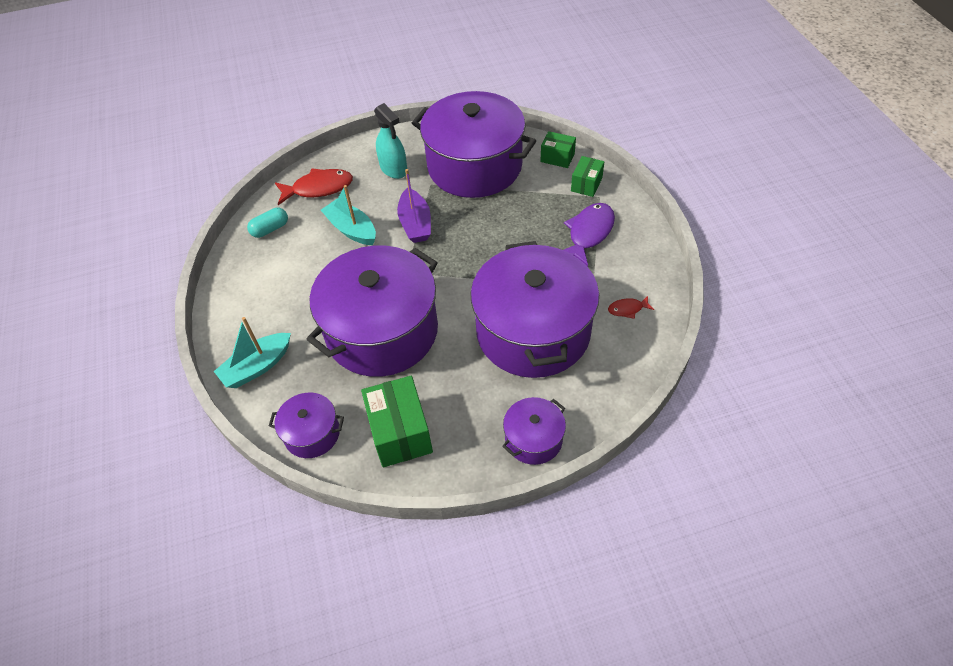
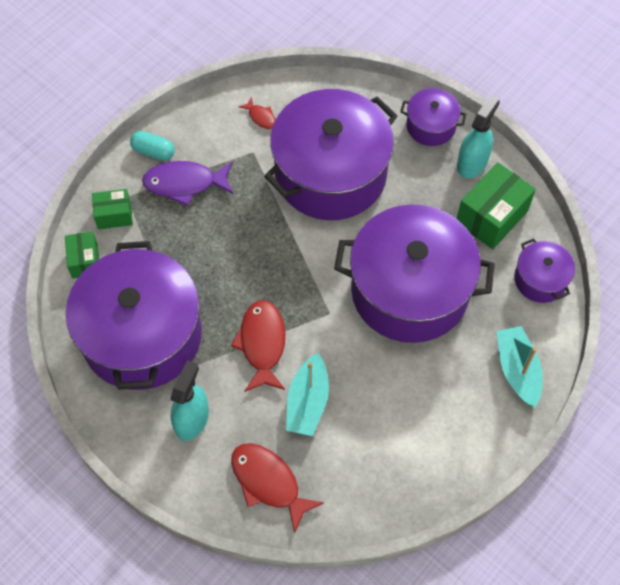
camera: 125 degrees left, 10 degrees up
turquoise boat [214,317,291,388] -> turquoise boat turned 120 degrees counterclockwise [497,326,543,407]
turquoise capsule [247,208,288,238] -> turquoise capsule moved to [130,131,175,161]
purple boat [397,169,431,243] -> red fish [231,300,285,392]
none -> turquoise spray bottle [457,95,500,178]

